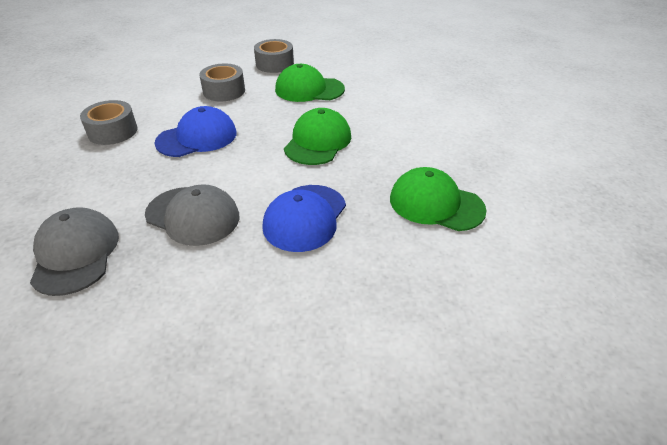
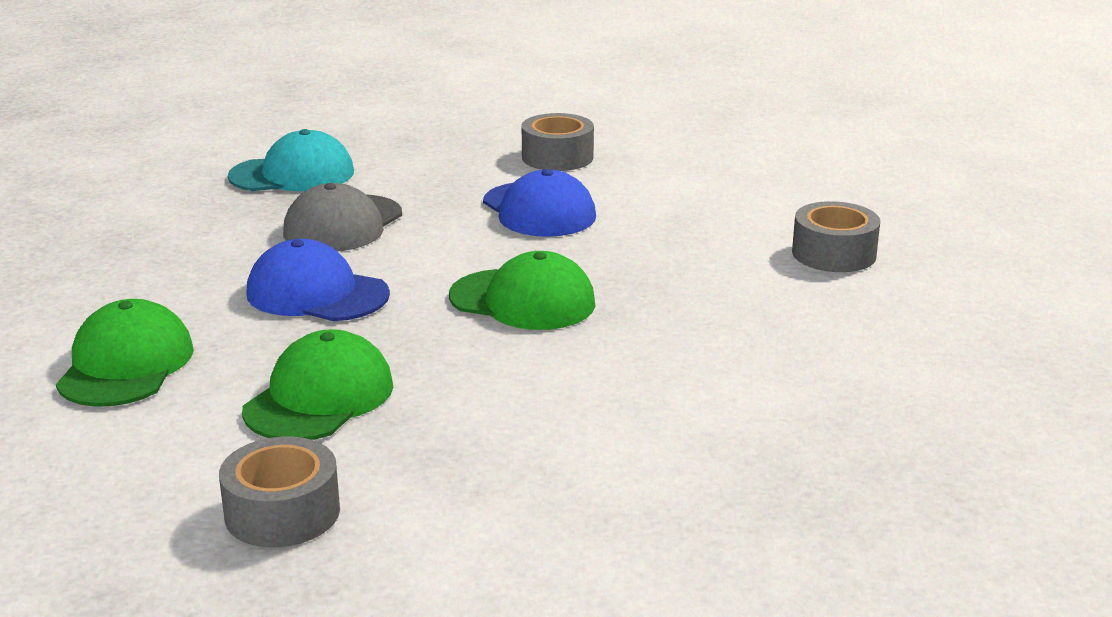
camera: 90 degrees right, 15 degrees down
grey cap [30,207,119,296] -> turquoise cap [228,129,354,191]
grey tape [199,64,245,101] -> grey tape moved to [219,437,340,547]
green cap [275,64,345,102] -> green cap moved to [56,299,194,407]

